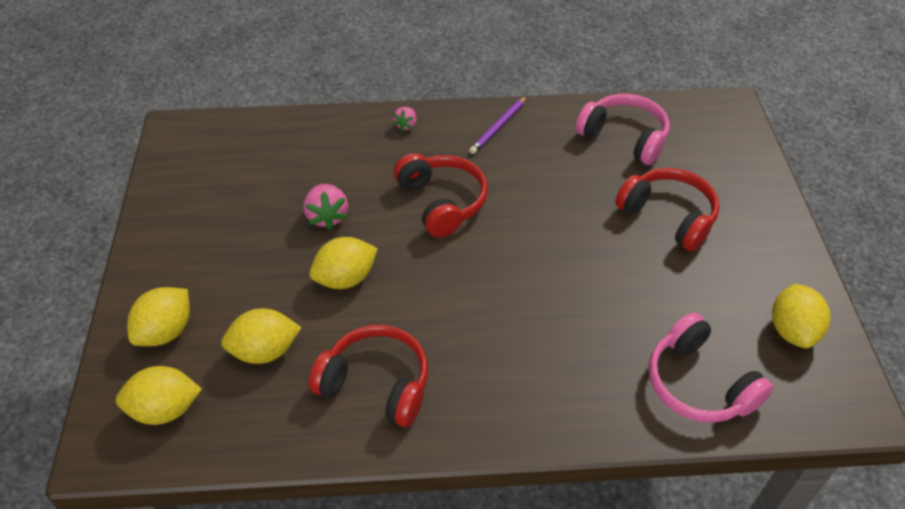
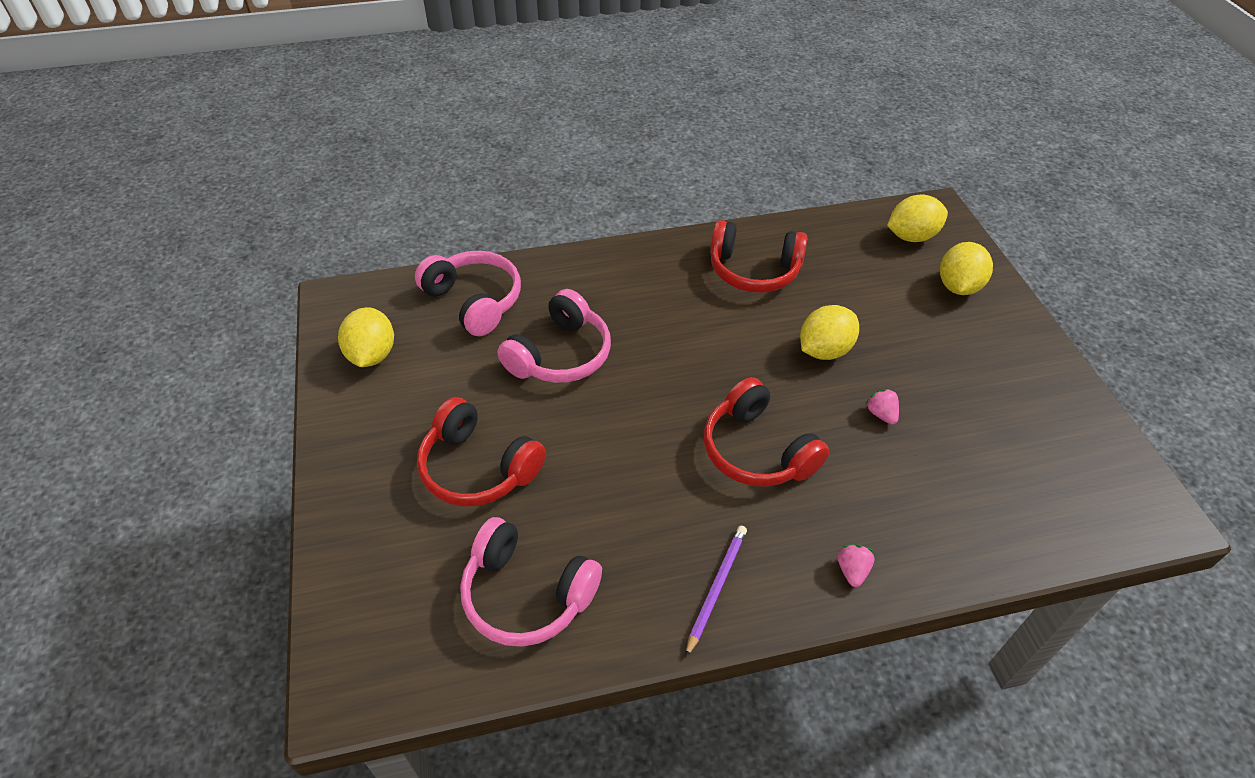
camera: 170 degrees right, 0 degrees up
yellow lemon [221,308,302,364] -> none
pink strawberry [303,184,348,230] -> pink strawberry [866,389,899,424], size x0.60
none -> pink headphones [497,289,611,383]

